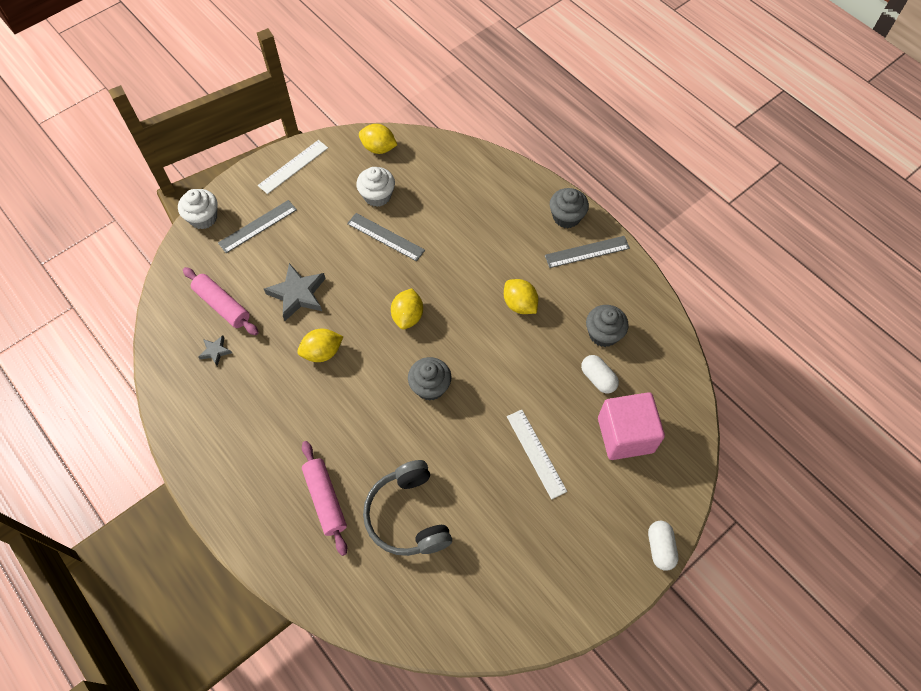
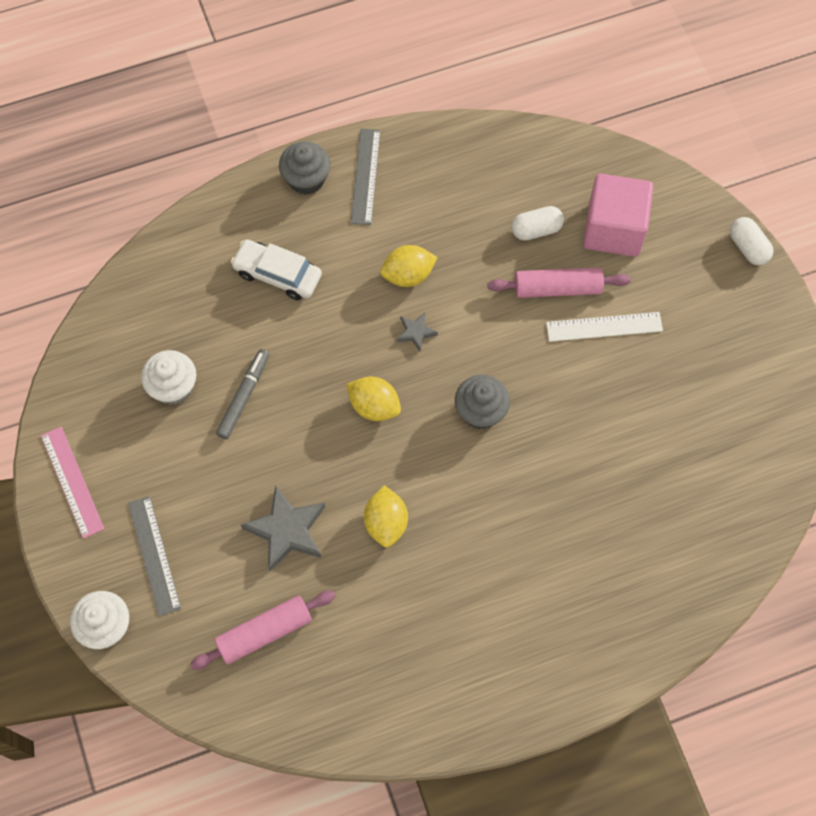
camera: 70 degrees left, 5 degrees up
grey star [198,336,232,366] -> grey star moved to [397,313,438,351]
white ruler [258,140,328,194] -> pink ruler [41,427,104,539]
pink rolling pin [302,441,347,556] -> pink rolling pin moved to [487,267,631,298]
grey ruler [347,213,425,261] -> grey marker [216,349,269,439]
yellow lemon [359,124,397,154] -> none
grey headphones [363,460,452,556] -> none
grey cupcake [586,305,629,347] -> none
white capsule [648,521,678,571] -> white capsule turned 45 degrees clockwise [730,217,774,265]
none -> white car [231,240,322,300]

